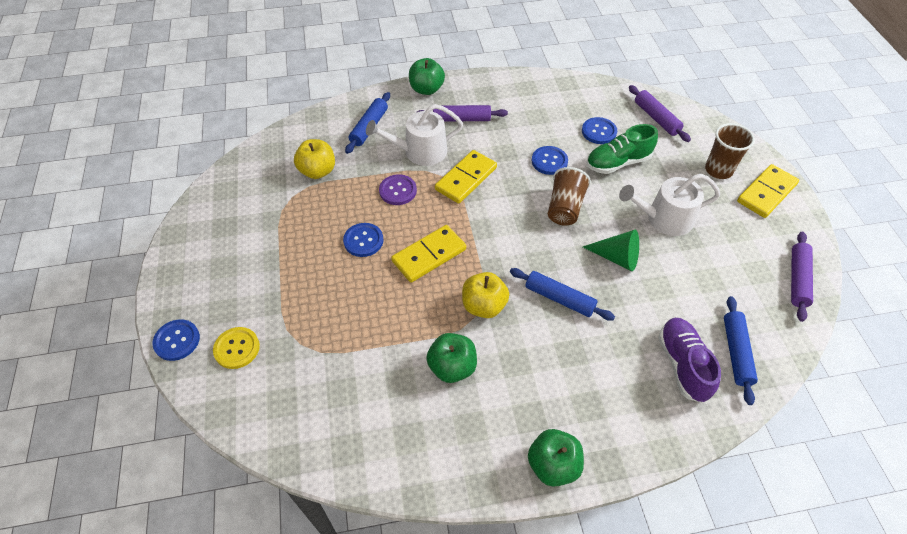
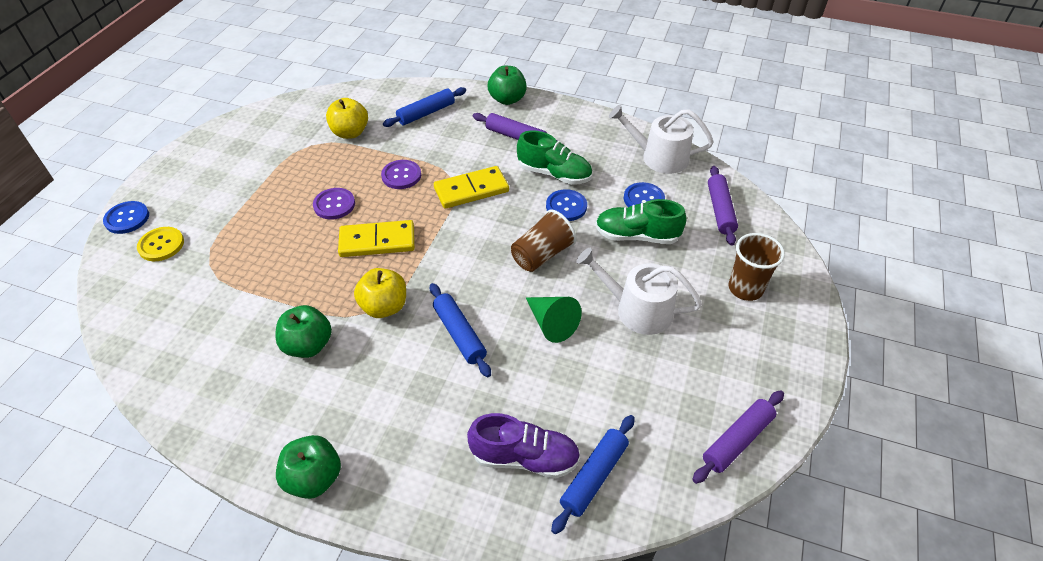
camera: 30 degrees right, 5 degrees down
blue button [343,223,383,257] -> purple button [313,188,355,219]
white watering can [366,104,463,166] -> white watering can moved to [609,105,714,174]
purple shoe [658,318,721,403] -> purple shoe turned 75 degrees clockwise [467,413,580,478]
yellow domino [737,164,799,218] -> none
none -> green shoe [517,130,592,185]

